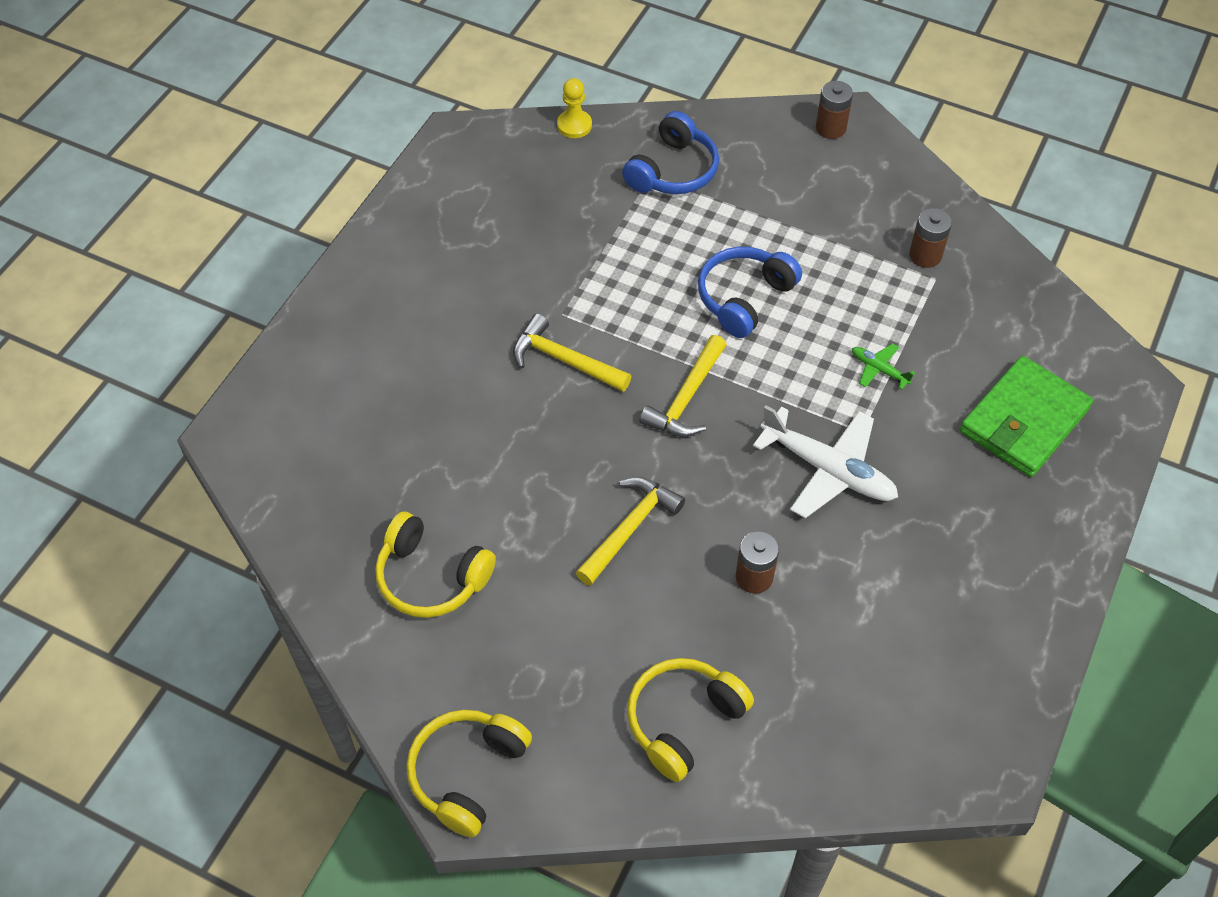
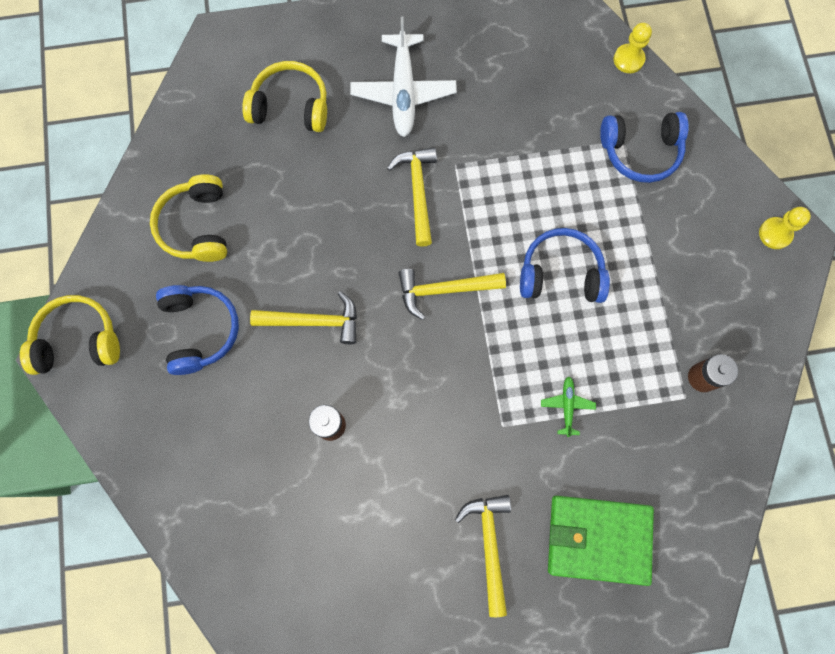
camera: 55 degrees right, 20 degrees up
yellow headphones [627,658,754,782] -> yellow headphones moved to [242,61,327,132]
white plane [753,406,898,518] -> white plane moved to [350,17,457,137]
brown battery [816,81,853,139] -> yellow pawn [759,207,811,249]
none -> blue headphones [156,285,239,375]
none -> yellow hammer [455,495,511,617]

